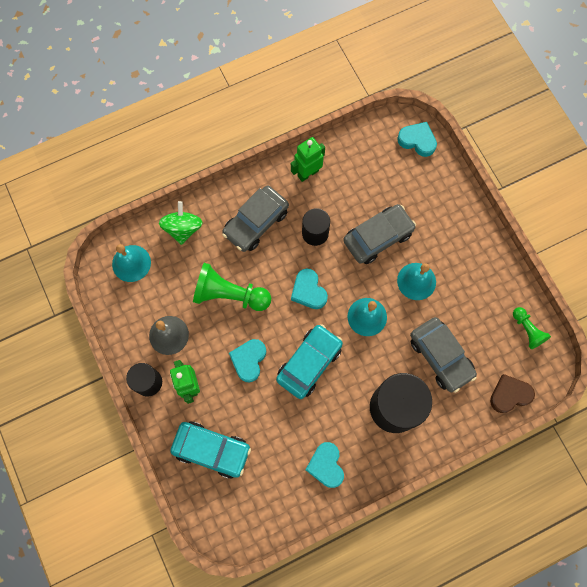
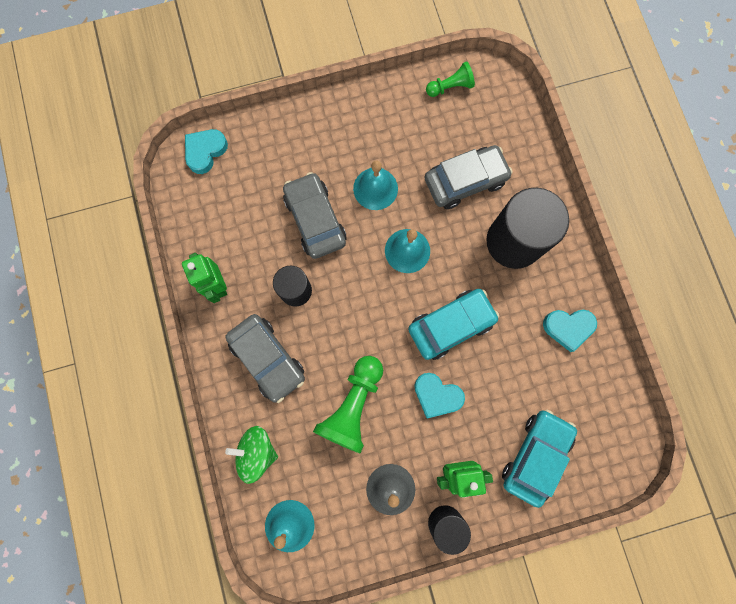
camera: 80 degrees left, 5 degrees up
turquoise car [276,324,343,399] -> turquoise car turned 105 degrees clockwise [408,289,499,360]
turquoise heart [291,269,328,309] -> none
brown heart [490,374,535,413] -> none

